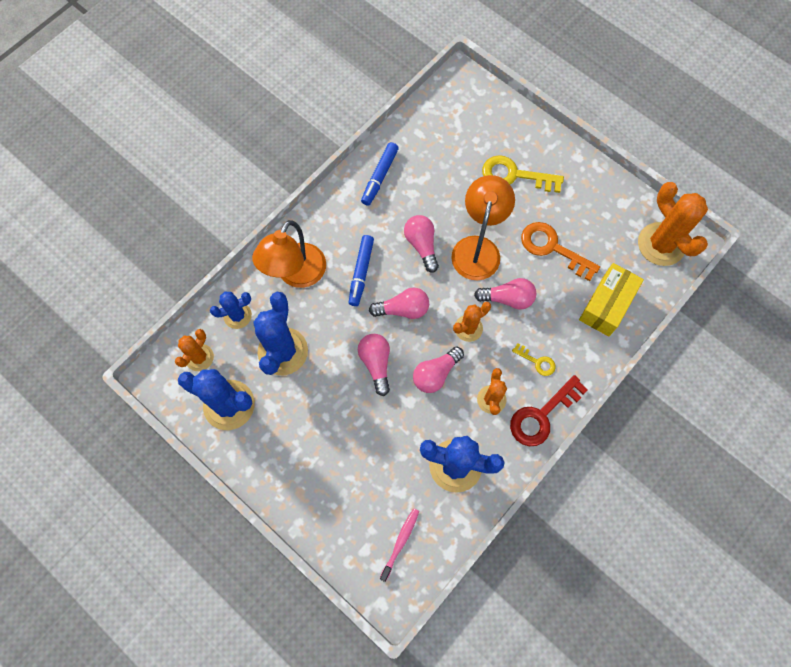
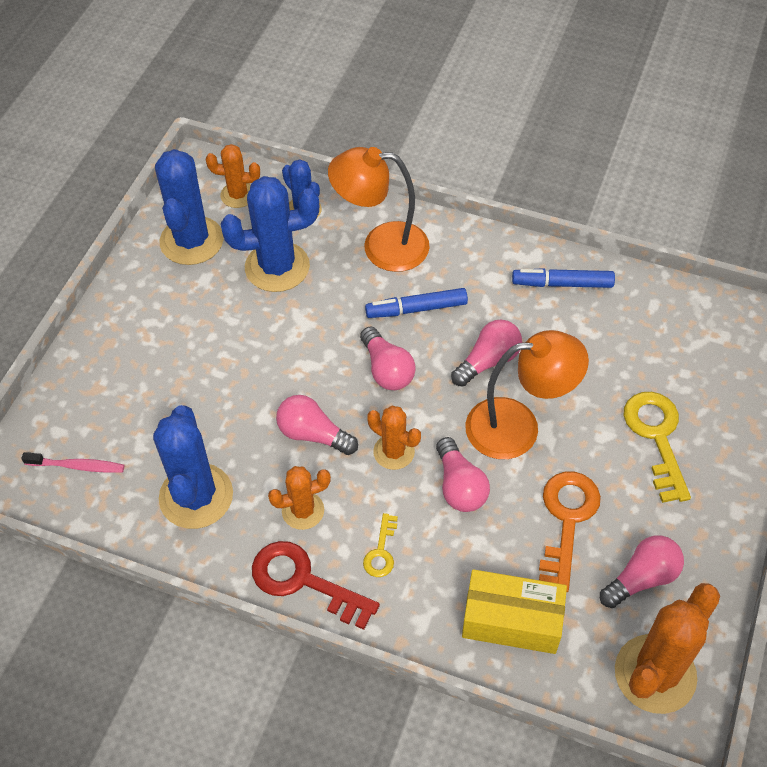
camera: 70 degrees right, 15 degrees down
pink light bulb [358,334,390,396] -> pink light bulb moved to [600,535,684,608]

